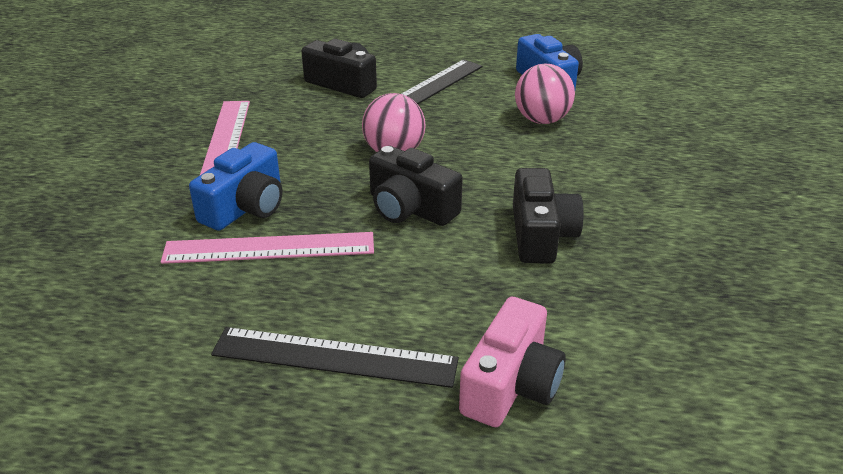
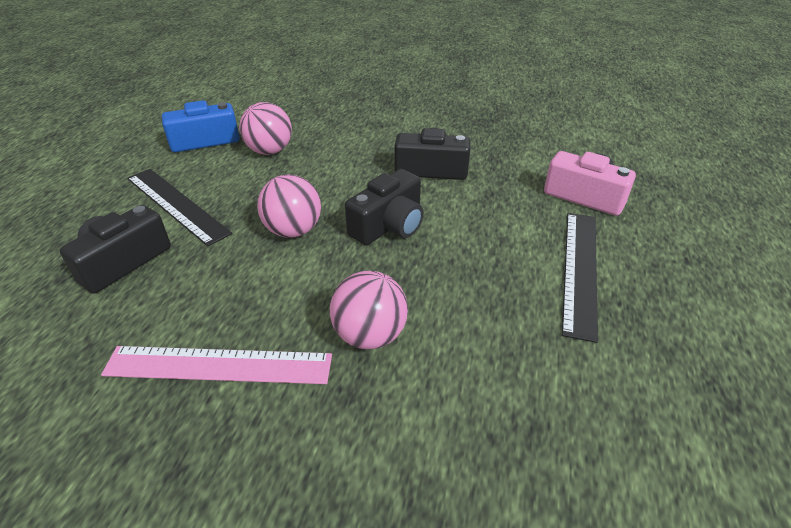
camera: 85 degrees left, 5 degrees up
pink ruler [161,232,374,264] -> none
blue camera [189,142,282,231] -> pink ball [330,271,408,349]

